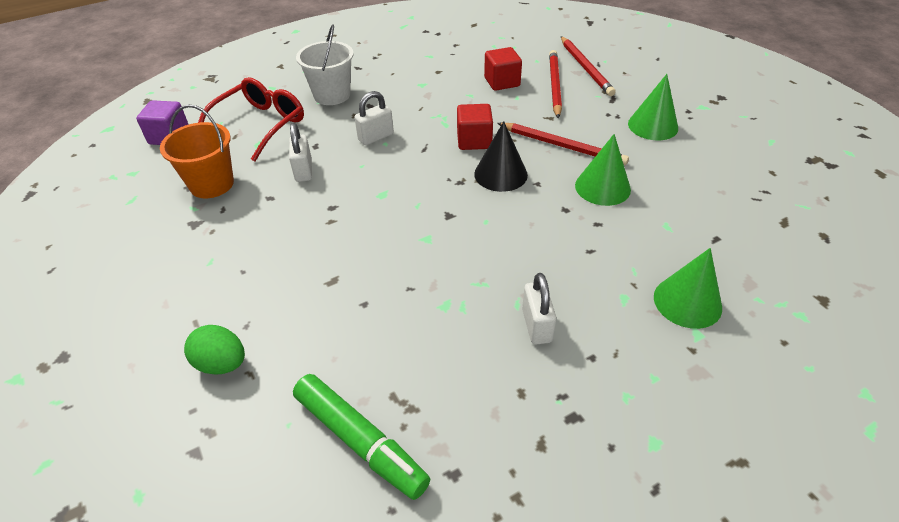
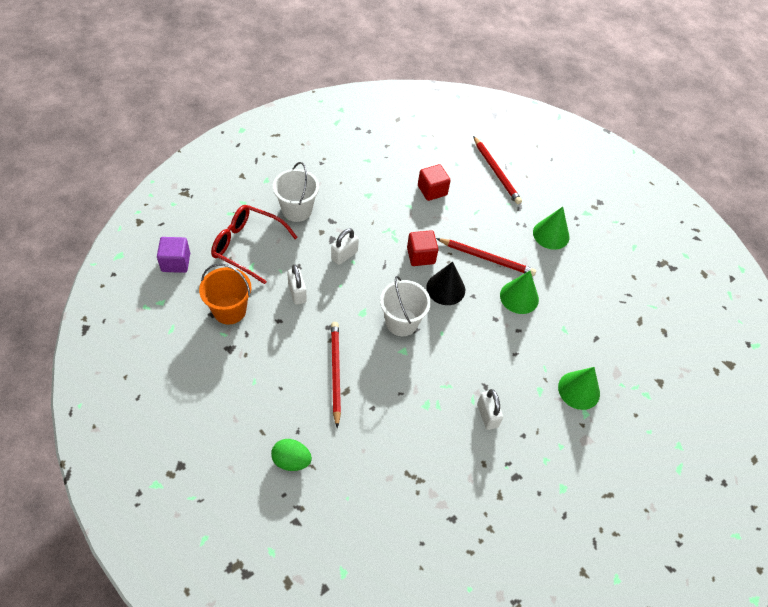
camera: 15 degrees left, 10 degrees up
red glasses [198,77,304,162] -> red glasses turned 90 degrees counterclockwise [211,205,297,284]
green marker [293,374,430,500] -> none
red pencil [549,50,562,119] -> red pencil moved to [331,322,341,428]
none -> white bucket [380,276,431,336]

